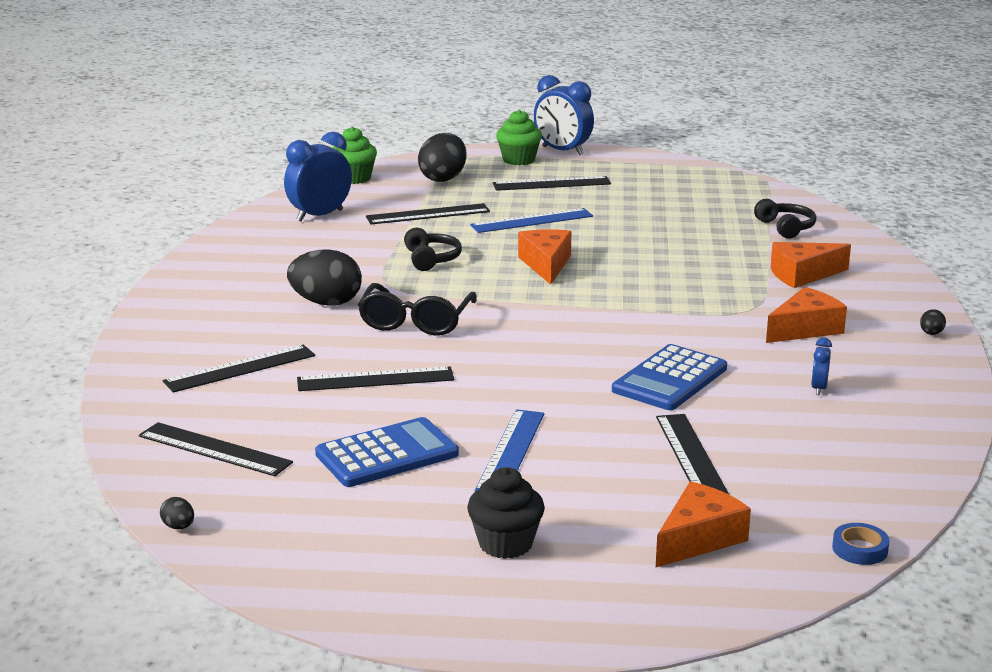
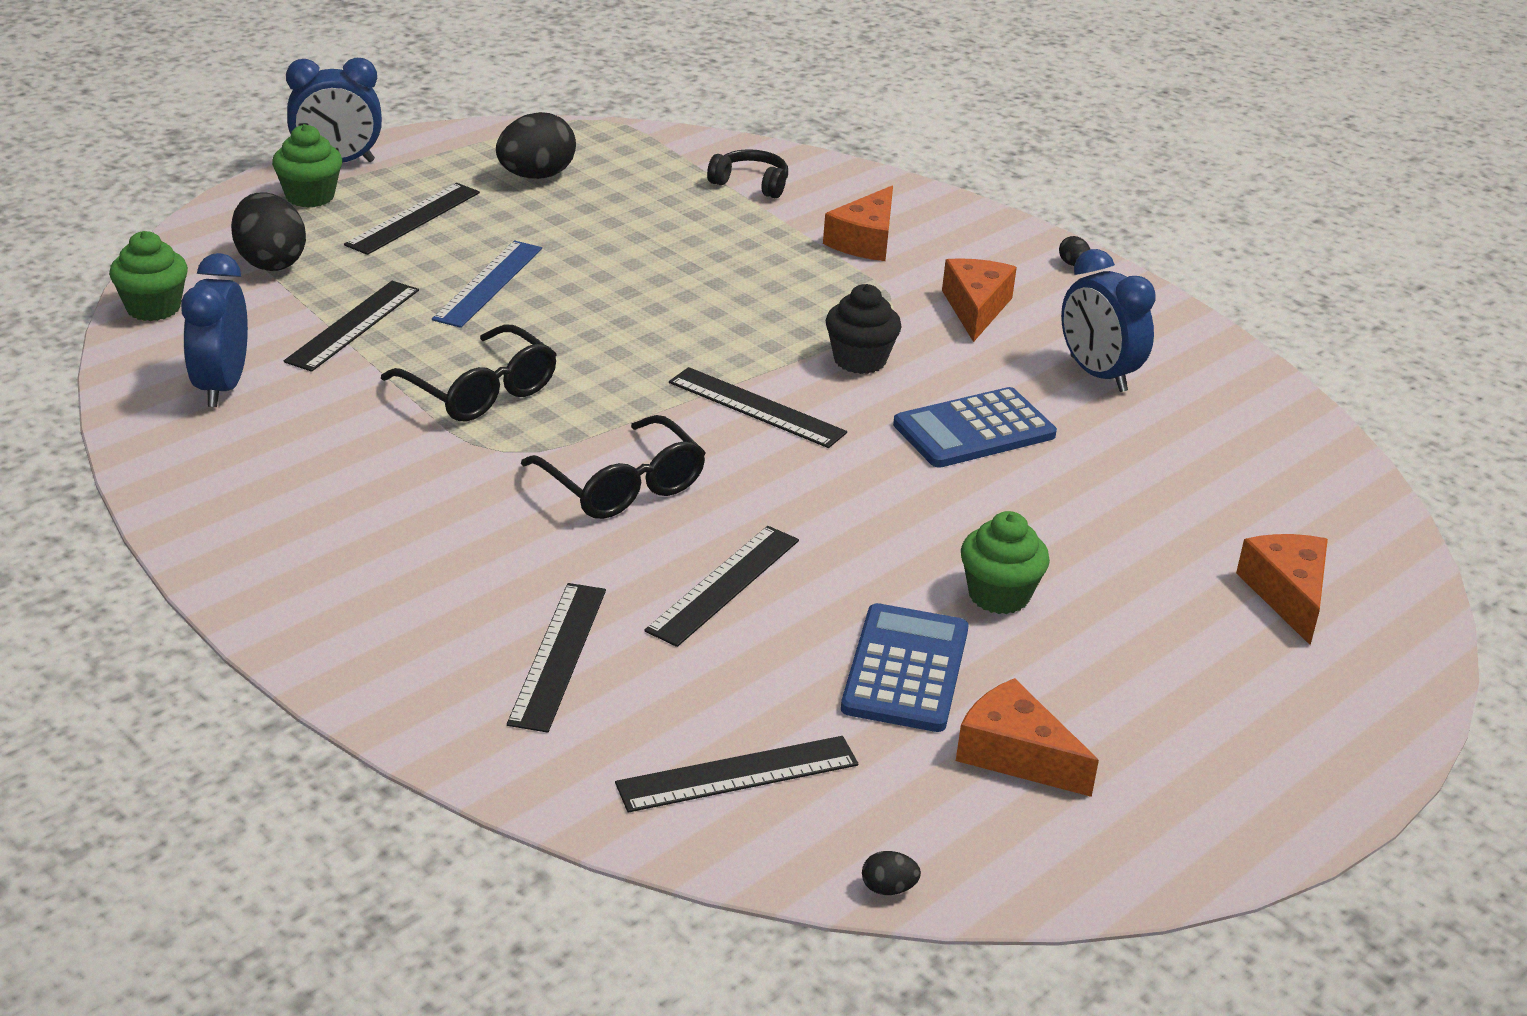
camera: 50 degrees left, 10 degrees up
black egg [287,249,362,306] -> black egg moved to [496,112,576,179]
black headphones [404,228,462,271] -> black glasses [381,325,557,421]
black cupcake [467,467,545,559] -> black cupcake moved to [826,284,902,374]
blue ruler [475,409,544,492] -> green cupcake [961,511,1050,614]
orange cheese [518,229,571,285] -> orange cheese moved to [956,678,1099,797]
blue calculator [612,344,727,410] -> blue calculator turned 75 degrees clockwise [893,387,1057,468]
black ruler [656,414,729,494] -> black ruler moved to [669,367,847,448]
blue clock [811,338,832,395] -> blue clock [1061,249,1156,392], size x2.11
blue tape [832,523,889,565] -> none

